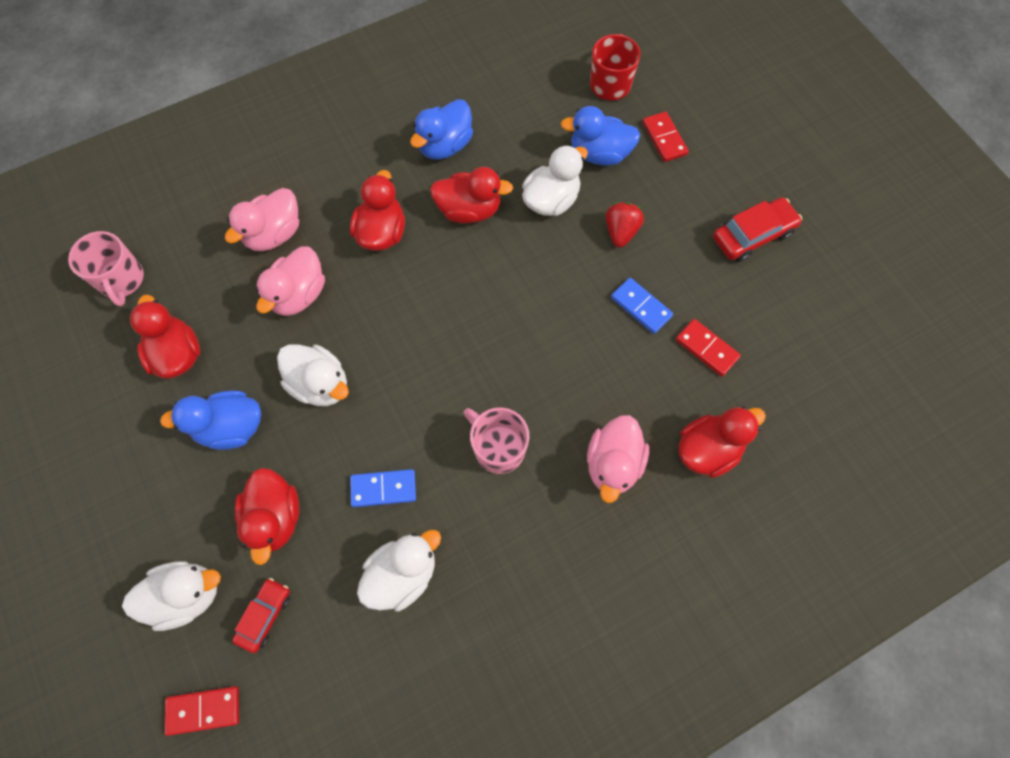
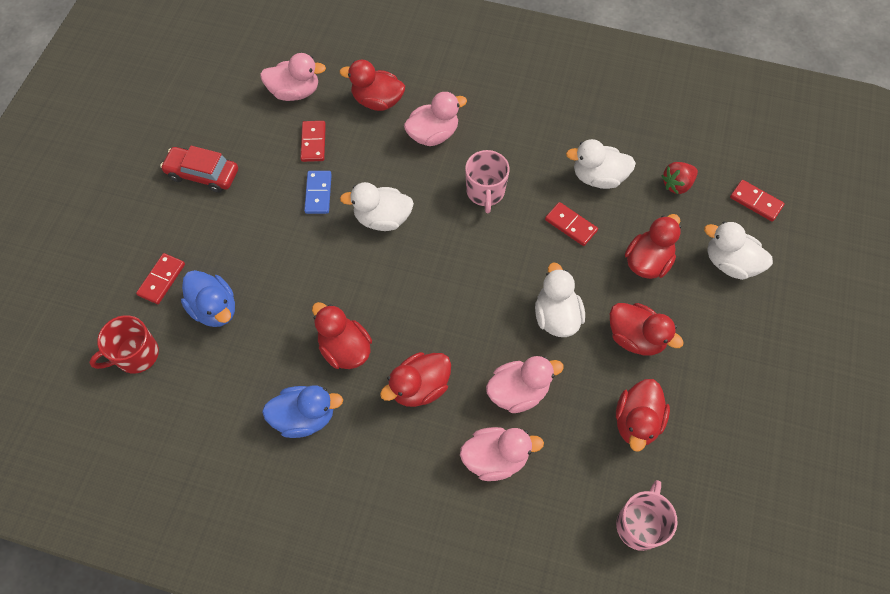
camera: 135 degrees left, 5 degrees down
blue duck [160,390,261,450] -> red duck [610,303,684,355]
red car [232,578,290,653] -> none
blue domino [350,469,416,507] -> red domino [545,202,598,246]
white duck [522,145,588,216] -> white duck moved to [340,182,414,231]
red strawberry [606,202,644,248] -> red strawberry moved to [662,162,698,194]
none -> pink duck [260,53,326,101]

